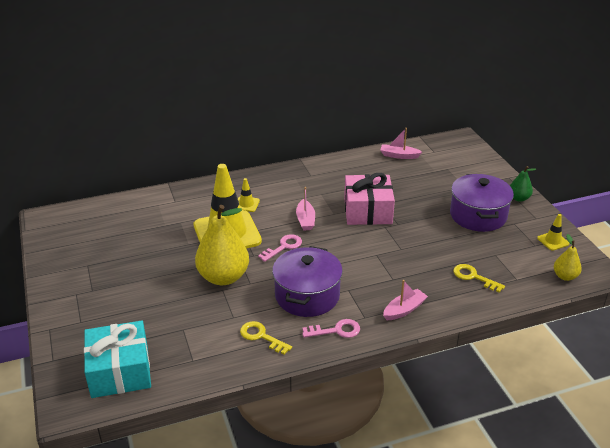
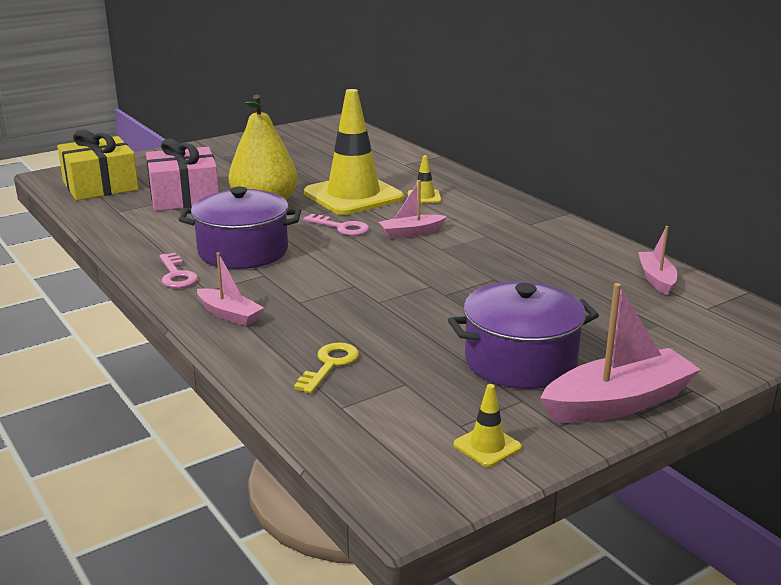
camera: 75 degrees right, 10 degrees down
turquoise gift [84,321,151,398] -> yellow gift [57,130,139,200]
yellow key [240,321,292,355] -> none
pink gift [344,173,395,225] -> pink gift moved to [146,138,219,211]
green pear [510,166,536,202] -> pink boat [540,283,701,423]
yellow pear [554,234,582,281] -> none

